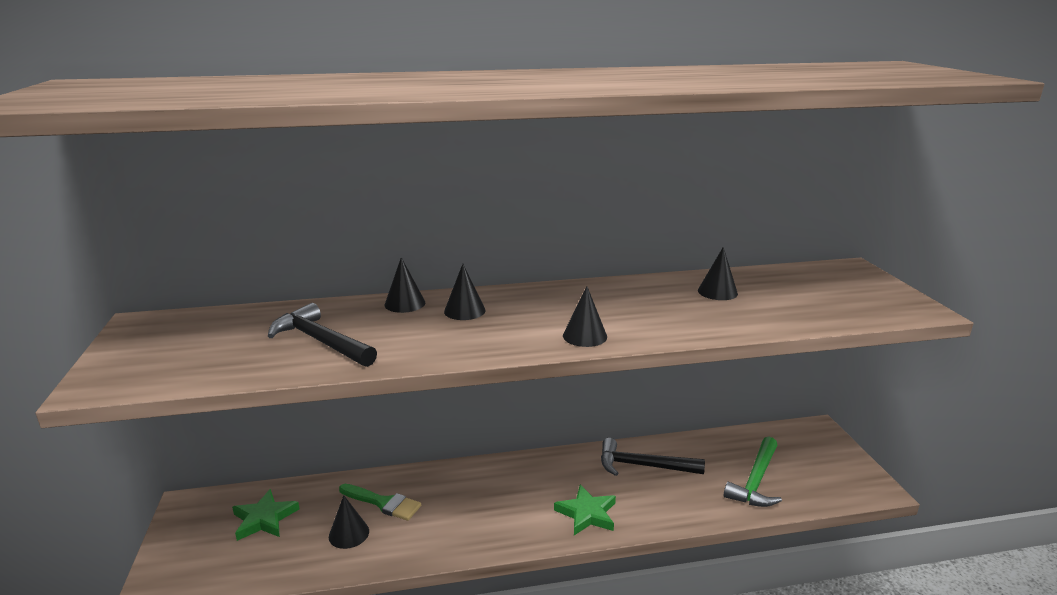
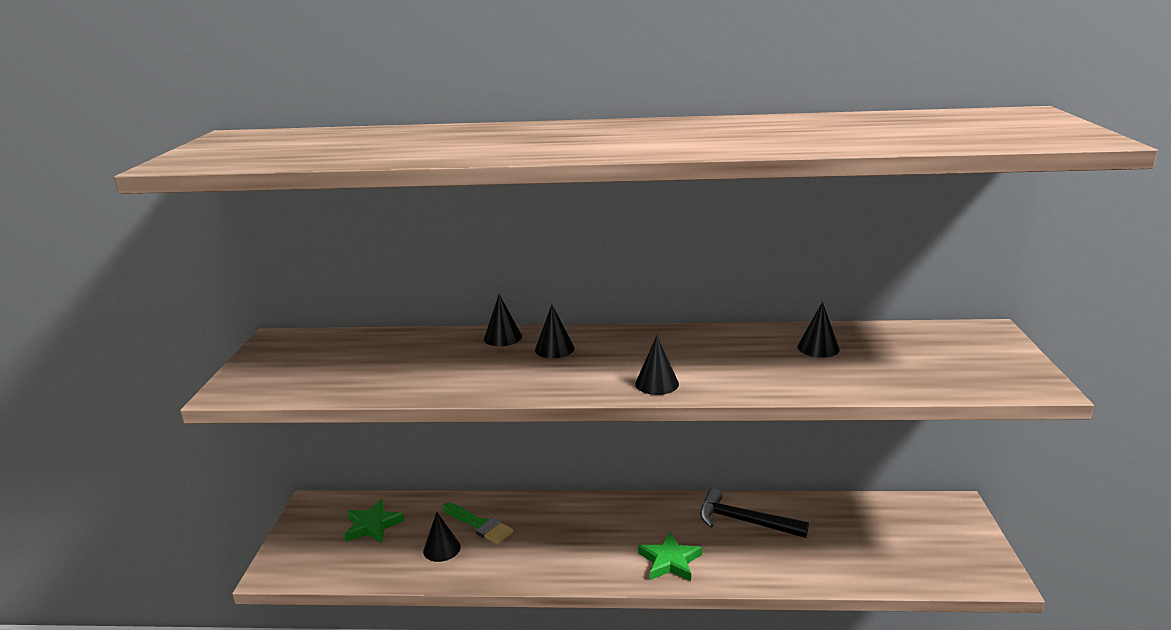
camera: 15 degrees right, 0 degrees up
black hammer [268,303,377,367] -> none
green hammer [724,436,782,507] -> none

